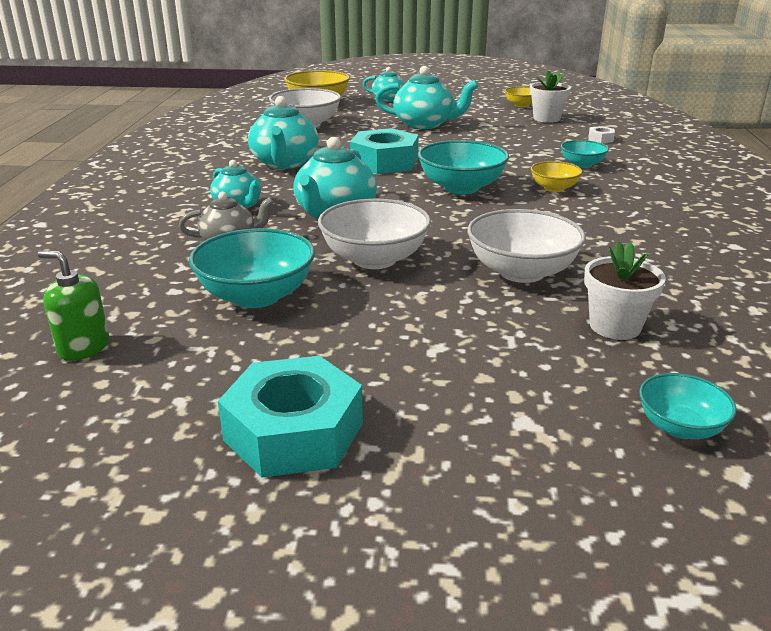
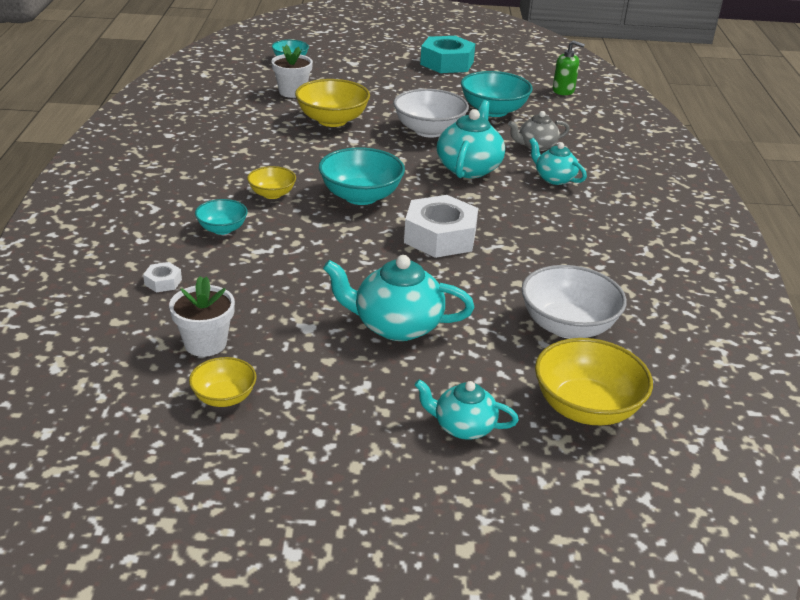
camera: 175 degrees right, 5 degrees up
turquoise teapot [248,96,319,169] -> none
turquoise nut [350,128,419,174] -> white nut [404,195,478,258]
white bowl [467,209,586,283] -> yellow bowl [295,79,370,127]

